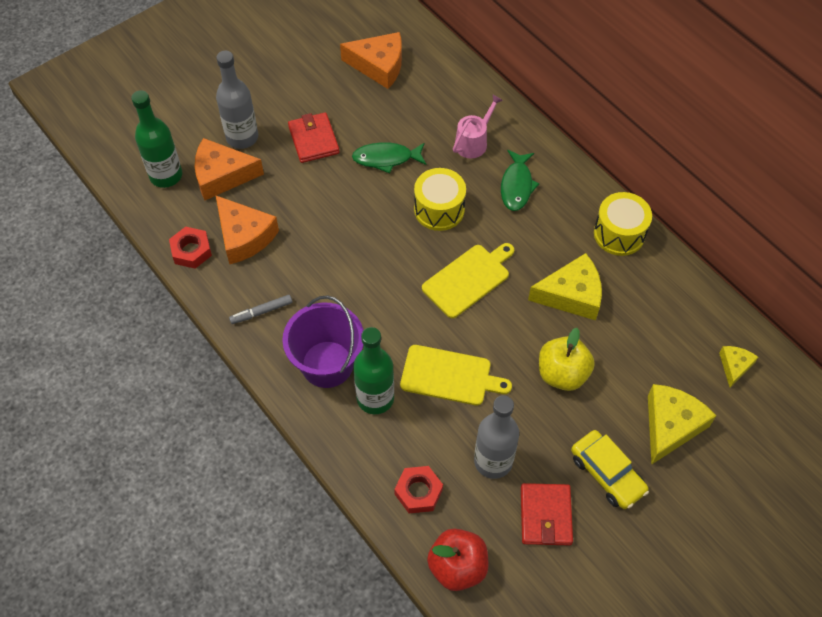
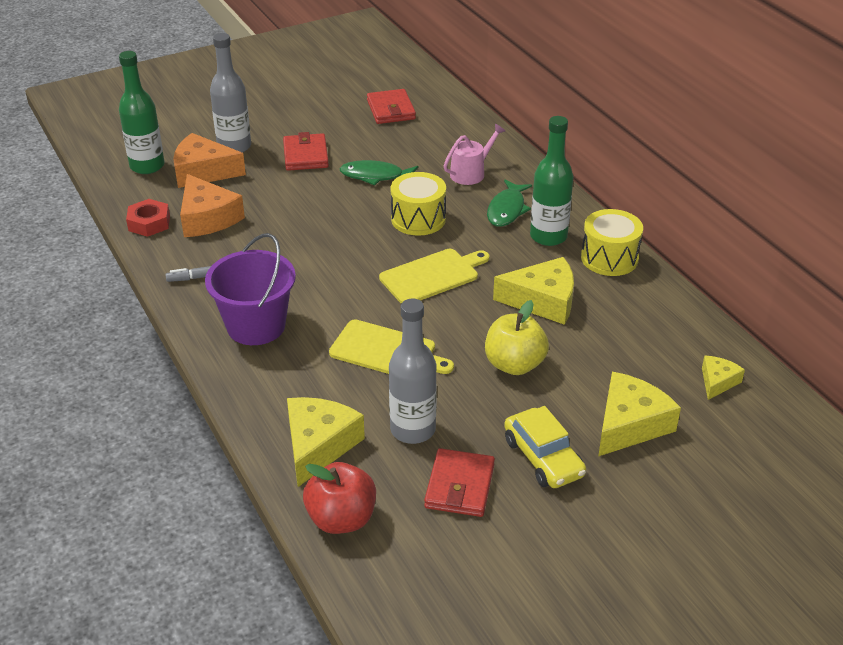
camera: 10 degrees right, 20 degrees down
orange cheese [340,32,402,89] -> red wallet [367,89,416,124]
green bottle [353,327,394,414] -> green bottle moved to [530,116,573,246]
red nut [394,466,443,513] -> yellow cheese [287,397,365,487]

